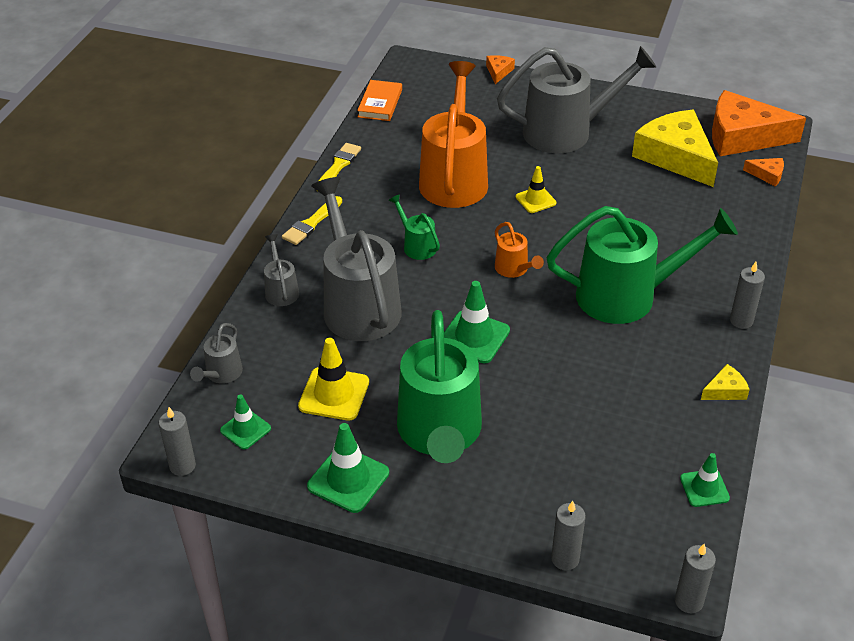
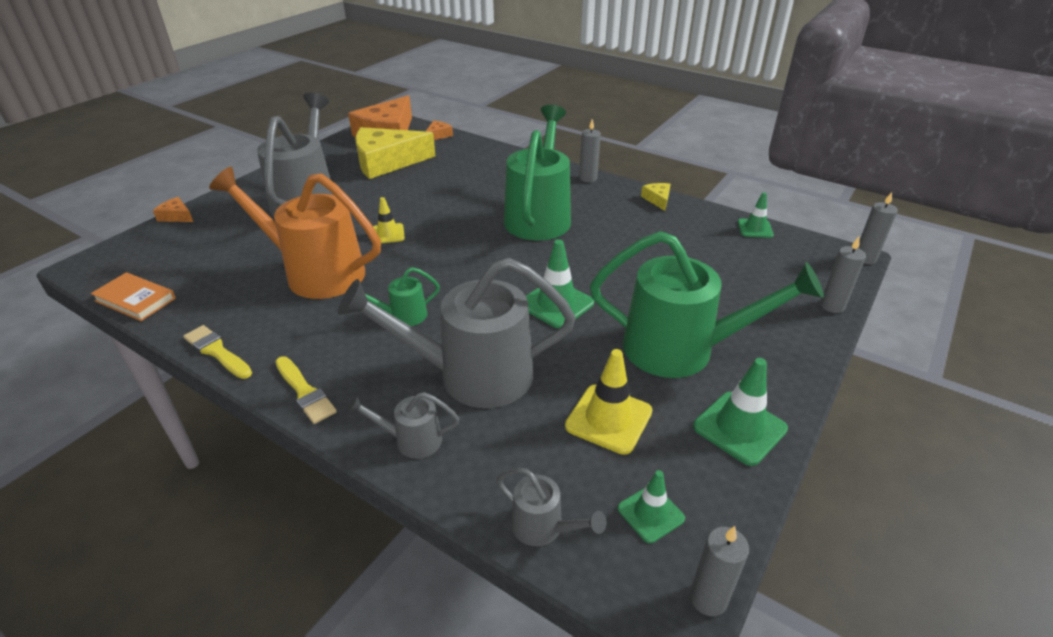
camera: 75 degrees left, 5 degrees down
orange watering can [495,222,544,278] -> none

